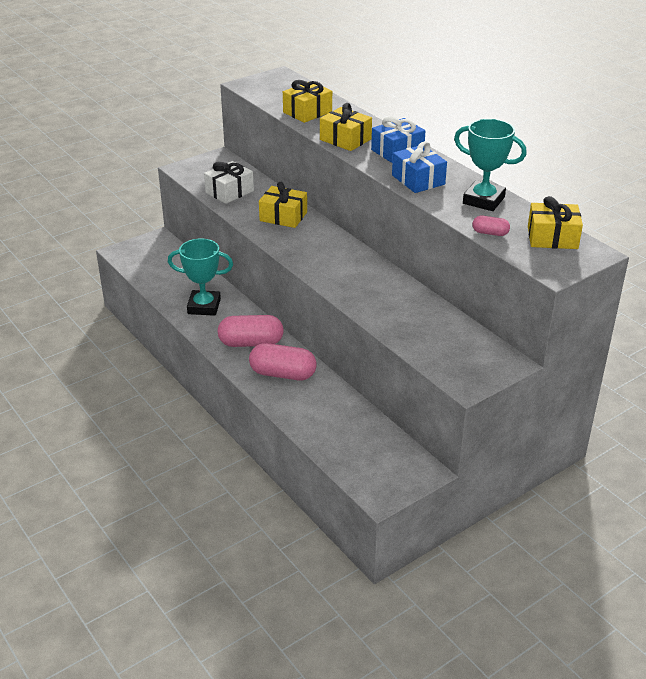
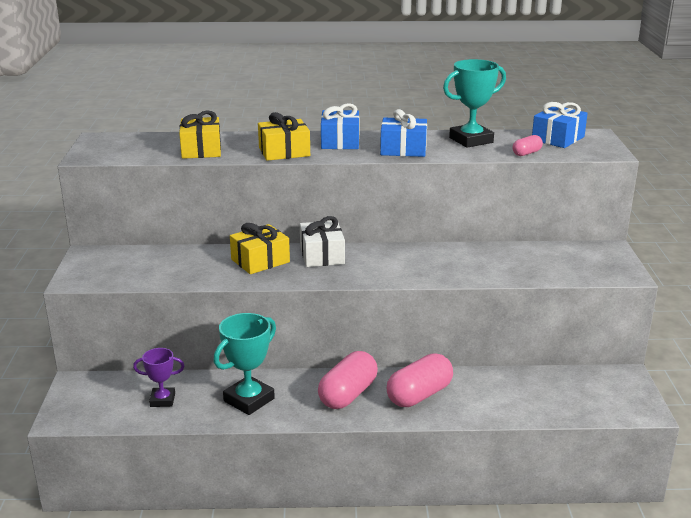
camera: 55 degrees left, 10 degrees down
white gift [204,161,254,204] -> white gift moved to [300,216,345,267]
yellow gift [528,196,583,249] -> blue gift [532,102,588,148]
none -> purple trophy [133,348,184,407]

